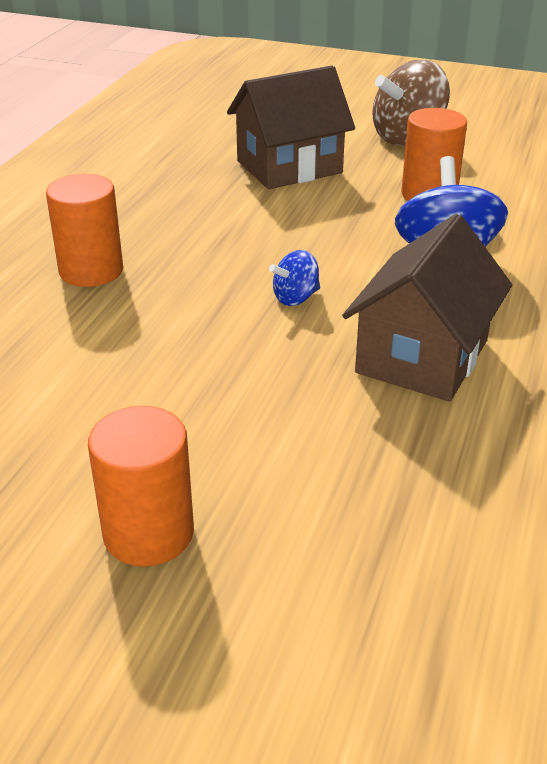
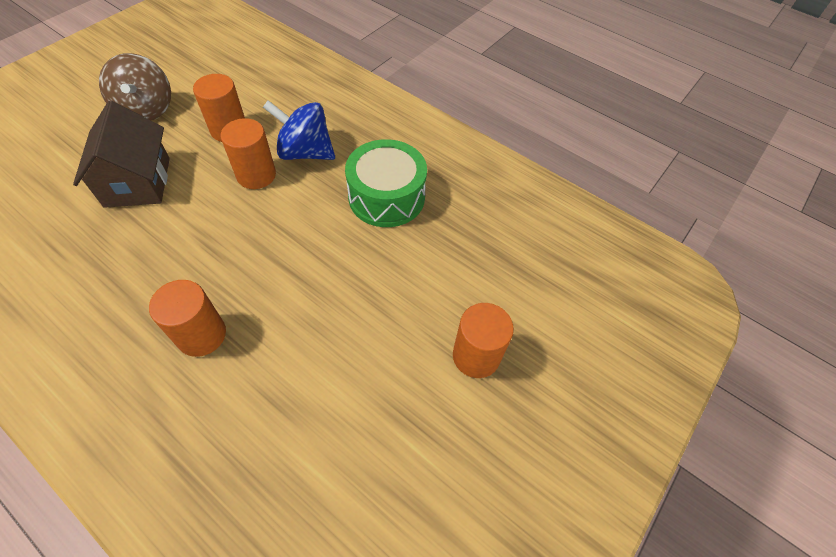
camera: 75 degrees left, 20 degrees up
blue spinning top [269,250,320,306] -> none
brown house [342,214,512,402] -> green drum [345,139,427,227]
none -> orange cylinder [221,118,276,189]

